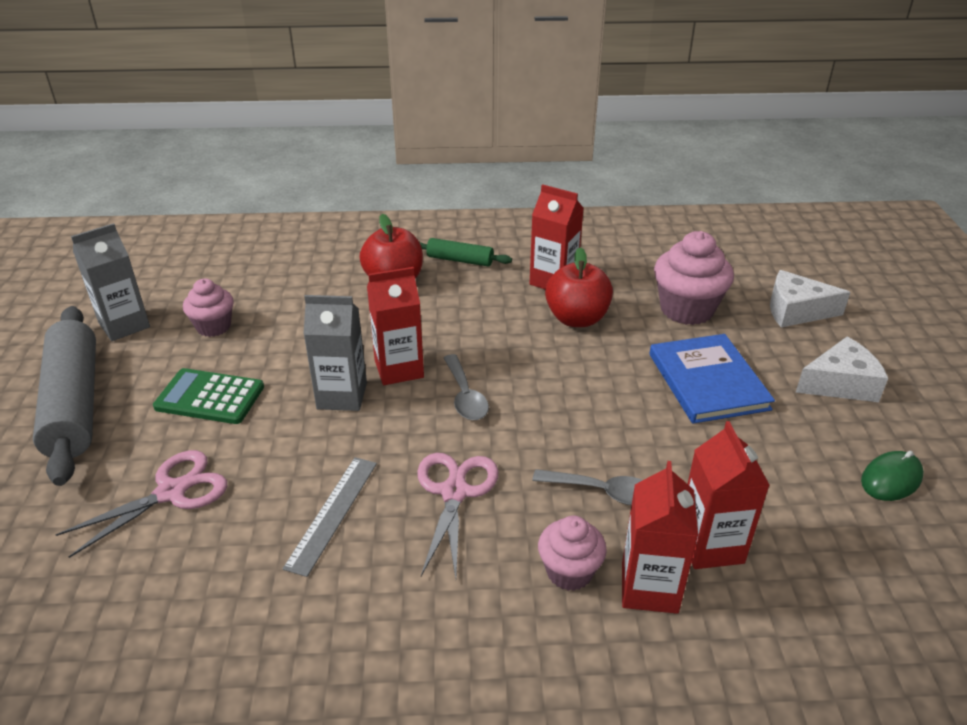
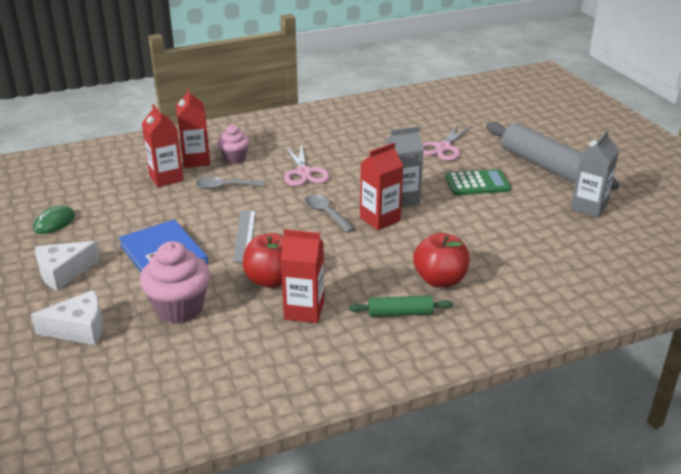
camera: 160 degrees right, 5 degrees down
pink cupcake [183,279,234,337] -> none
grey ruler [283,457,377,577] -> grey ruler moved to [233,210,256,263]

